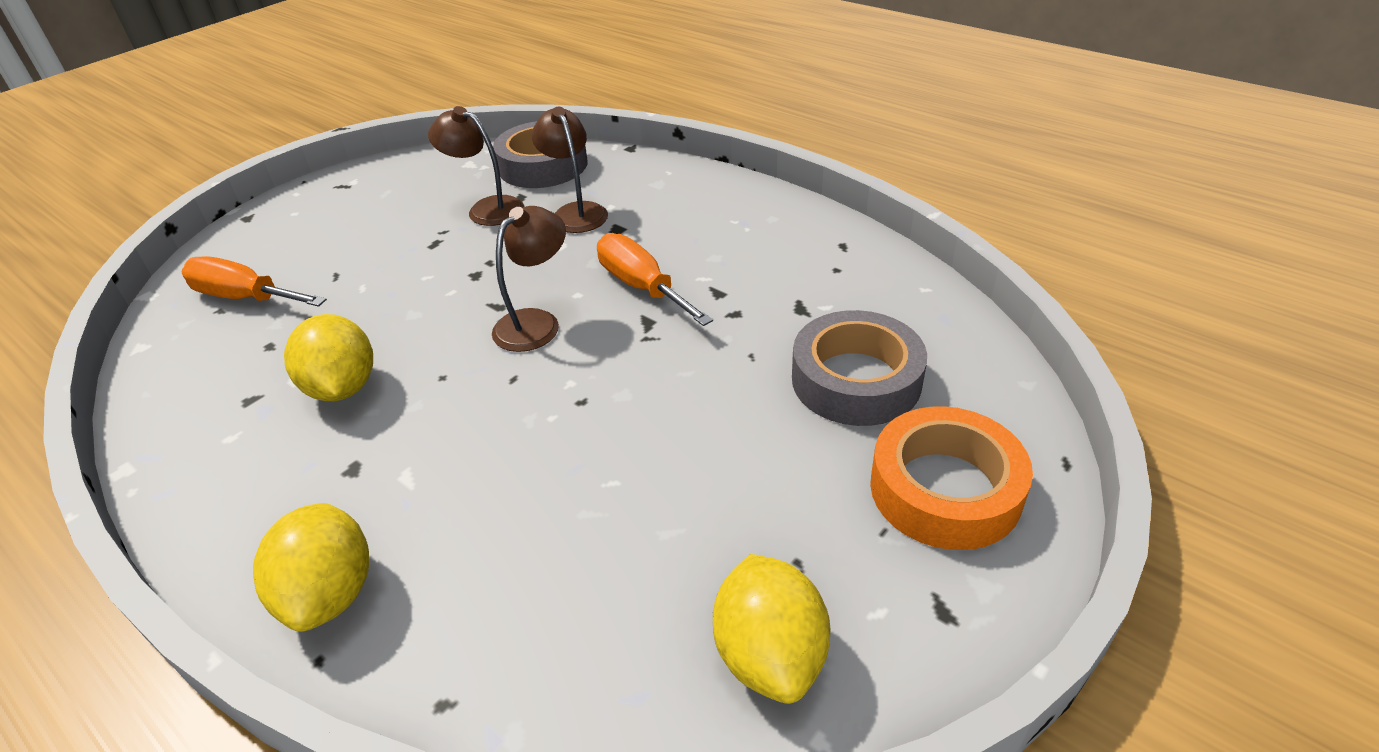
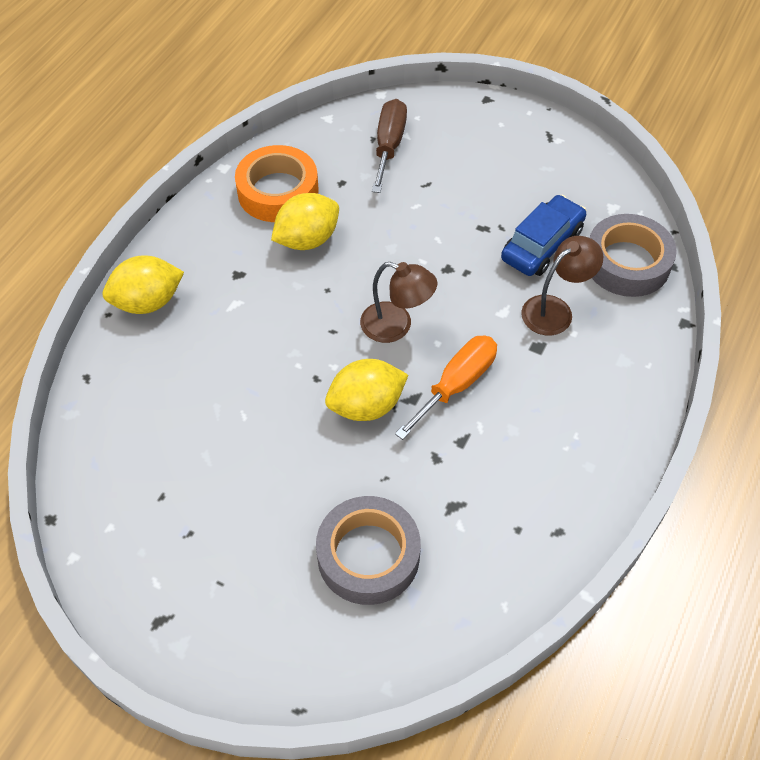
camera: 75 degrees right, 15 degrees up
orange screwdriver [181,256,327,307] -> brown screwdriver [372,99,407,193]
brown lamp [428,106,524,226] -> blue car [501,195,586,276]
yellow lemon [713,554,830,704] -> yellow lemon moved to [325,359,408,421]
orange tape [870,406,1033,550] -> orange tape moved to [235,145,319,222]

